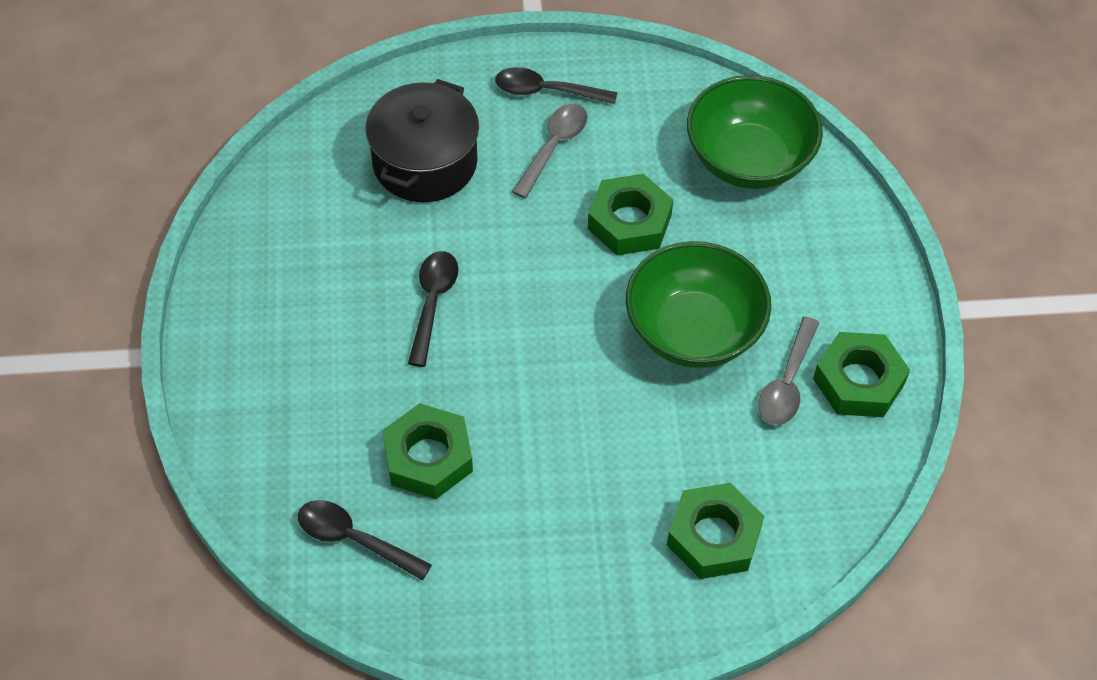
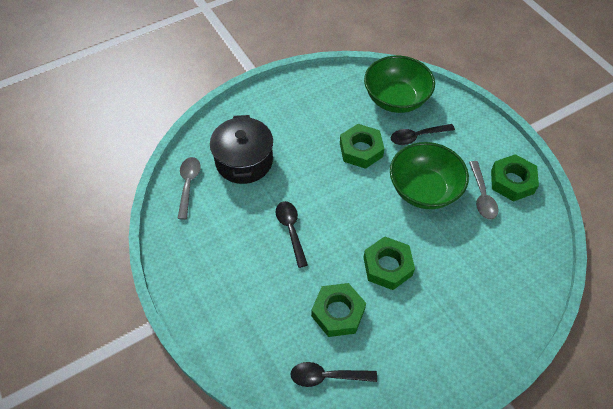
camera: 25 degrees left, 0 degrees up
black spoon [495,67,617,104] -> black spoon moved to [391,124,455,145]
grey spoon [512,104,587,199] -> grey spoon moved to [177,157,201,220]
green nut [667,483,764,579] -> green nut moved to [364,236,415,290]

